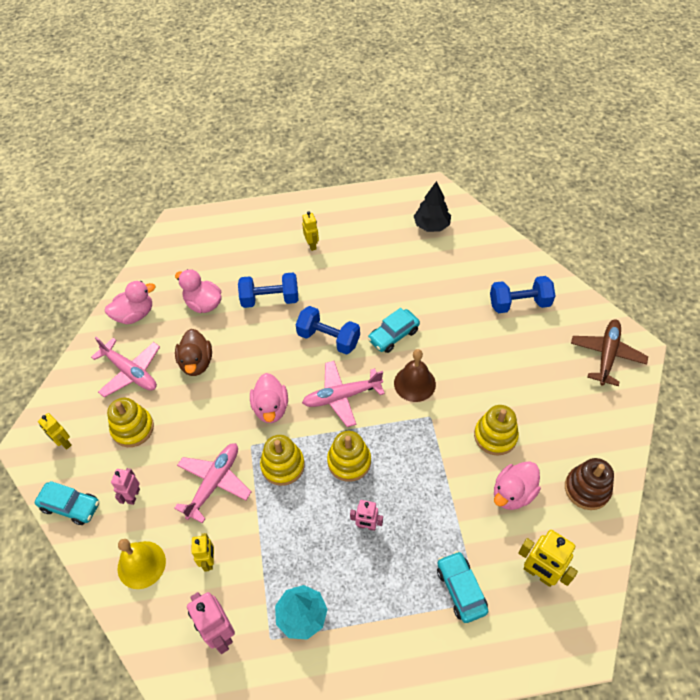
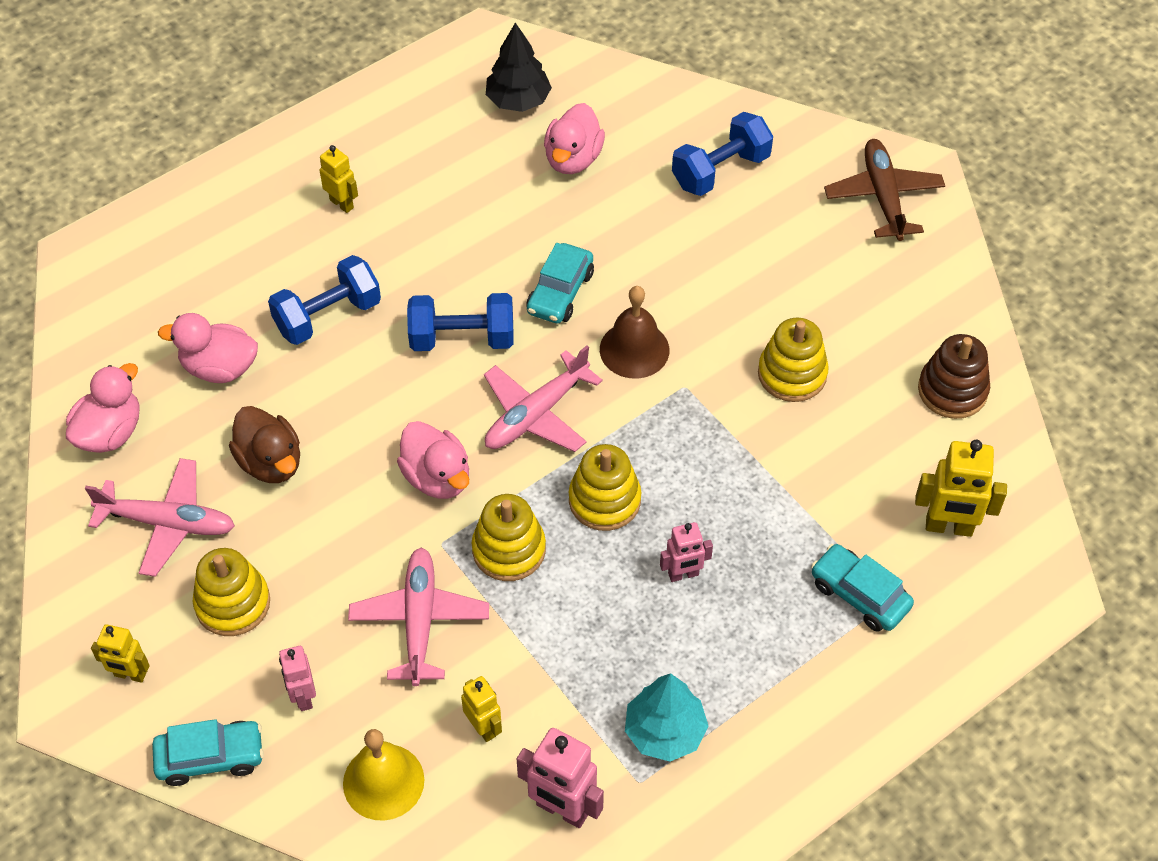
camera: 30 degrees left, 0 degrees up
pink duck [494,461,541,510] -> pink duck moved to [544,103,605,174]

